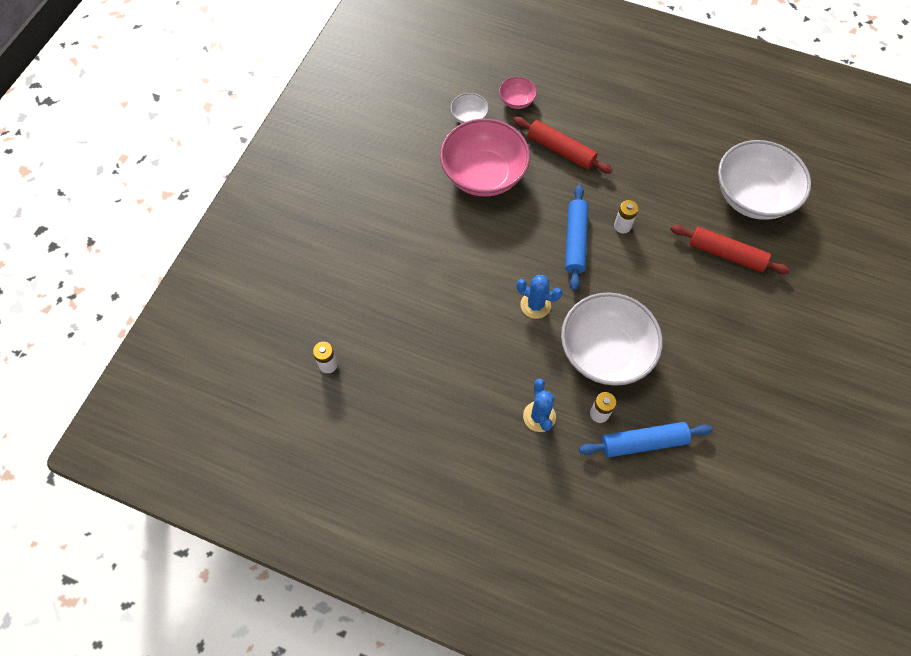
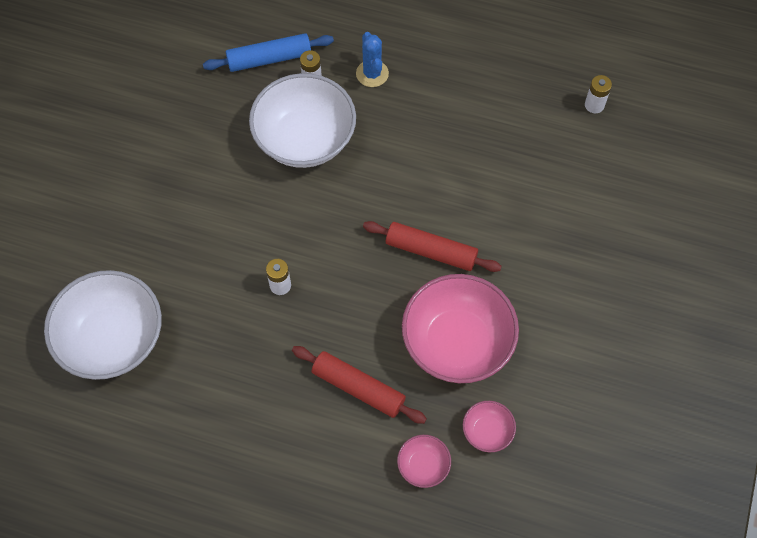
camera: 175 degrees right, 0 degrees up
white bowl [450,93,489,124] -> pink bowl [463,401,516,452]
blue cactus [516,275,562,319] -> none
blue rolling pin [565,185,588,291] -> none
red rolling pin [670,225,790,274] -> red rolling pin moved to [363,221,502,272]

